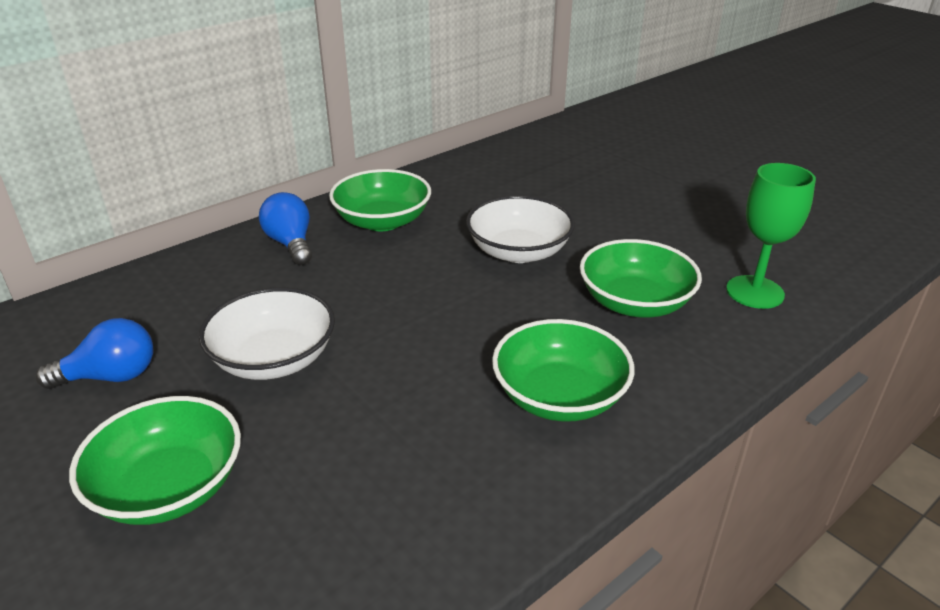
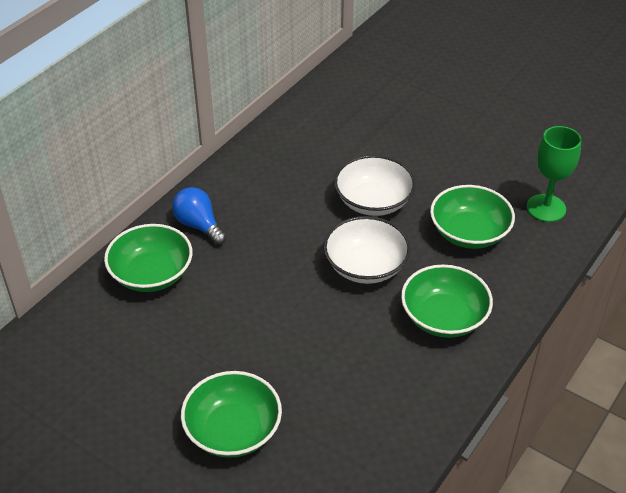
camera: 15 degrees left, 10 degrees up
blue light bulb [36,318,153,389] -> none
white bowl [199,287,335,380] -> white bowl moved to [323,216,411,284]
green bowl [329,169,431,231] -> green bowl moved to [104,224,192,292]

